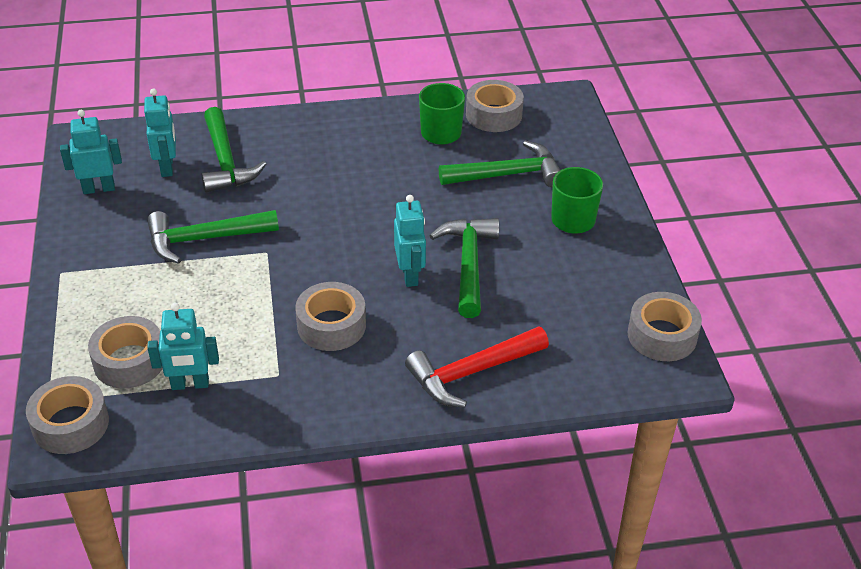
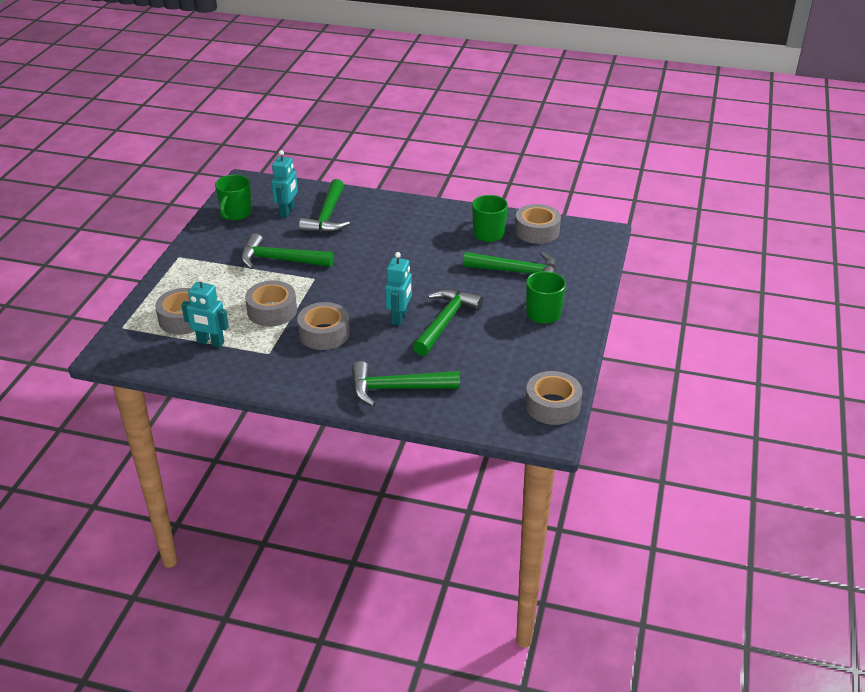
camera: 25 degrees right, 5 degrees down
grey tape [26,376,109,454] -> grey tape moved to [245,281,297,326]
turquoise robot [60,110,122,194] -> green mug [215,175,252,220]
red hammer [405,326,549,408] -> green hammer [352,361,460,407]

